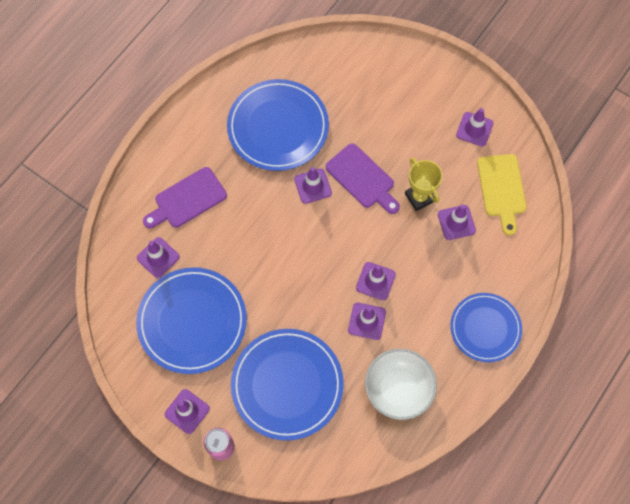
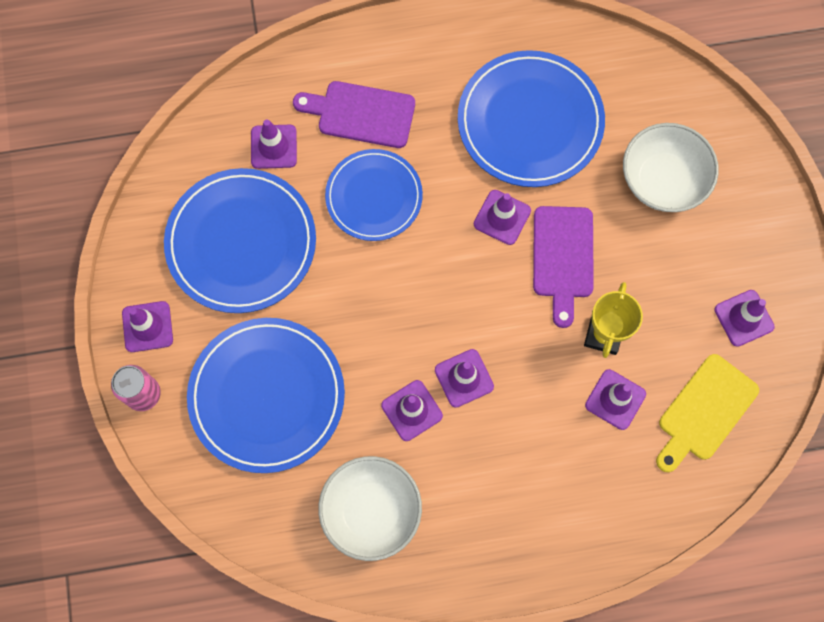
camera: 45 degrees right, 5 degrees up
blue plate [450,293,522,362] -> blue plate moved to [325,149,423,241]
none -> white bowl [623,123,719,212]

